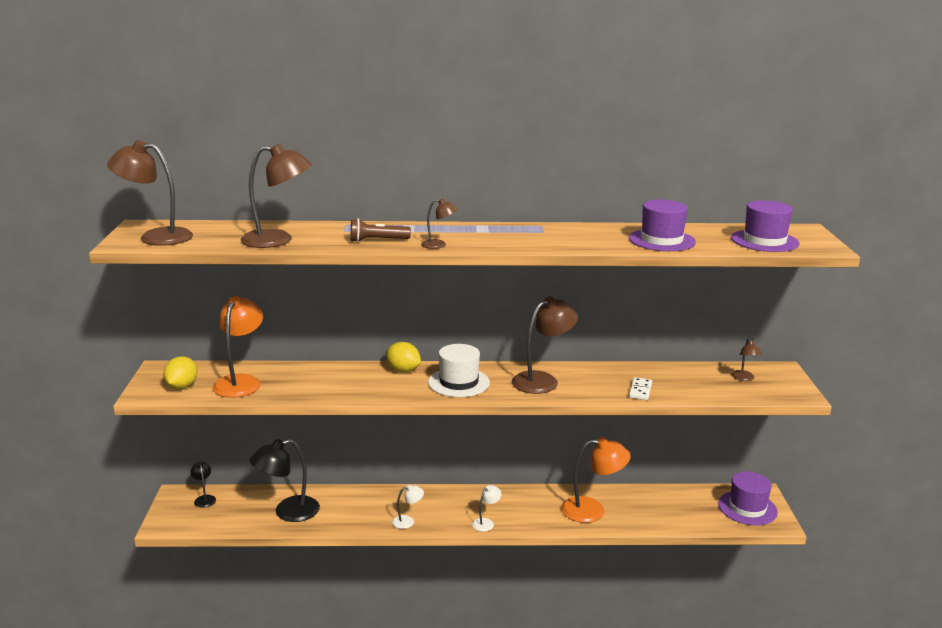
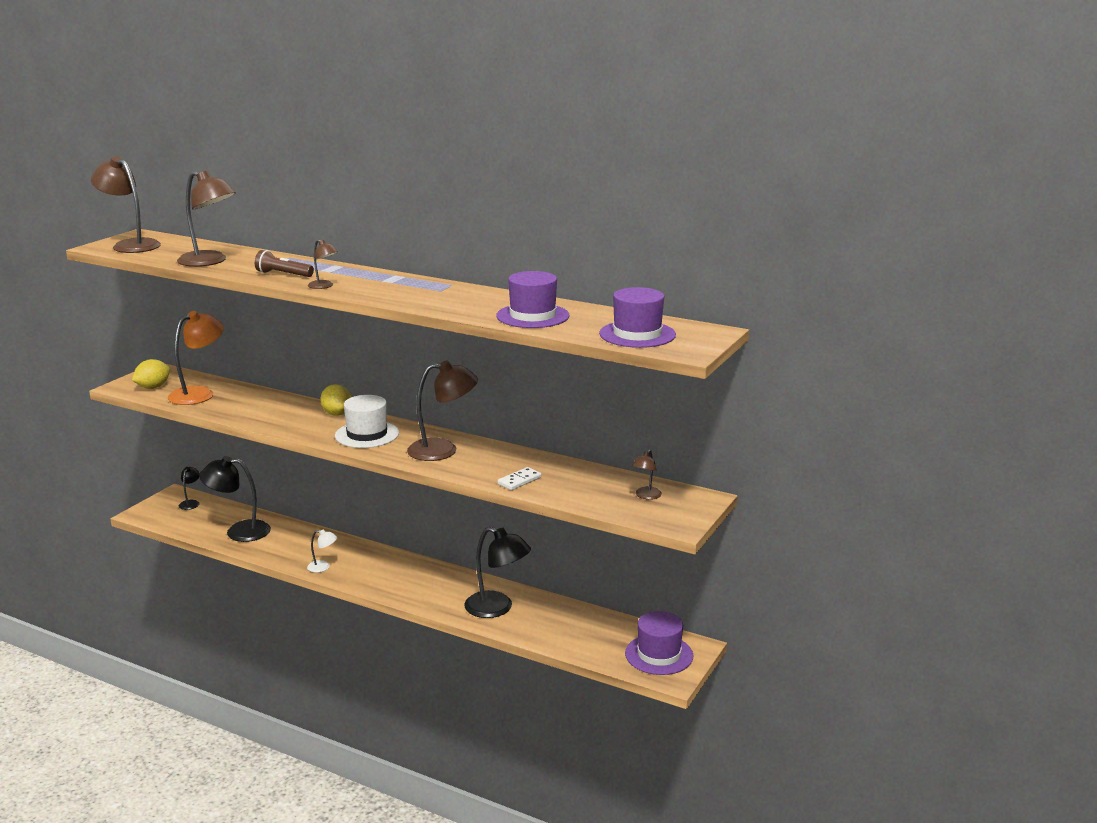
camera: 30 degrees right, 0 degrees up
white lamp [472,485,502,532] -> none
orange lamp [561,437,631,523] -> black lamp [464,527,531,618]

